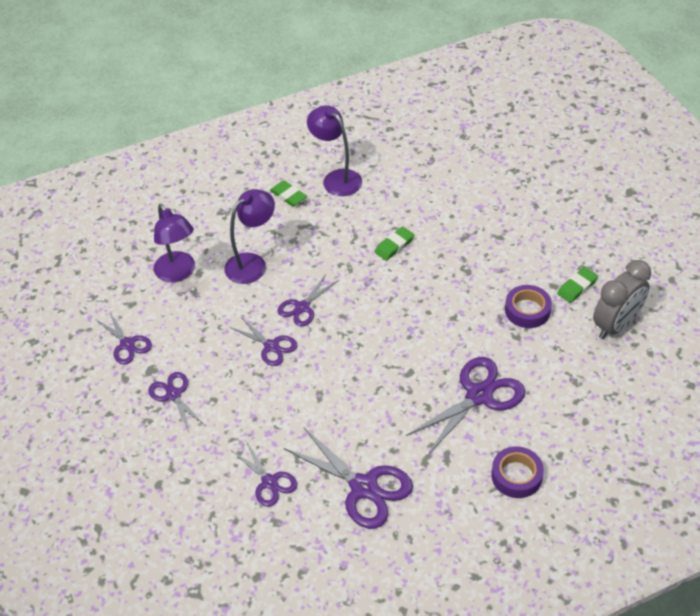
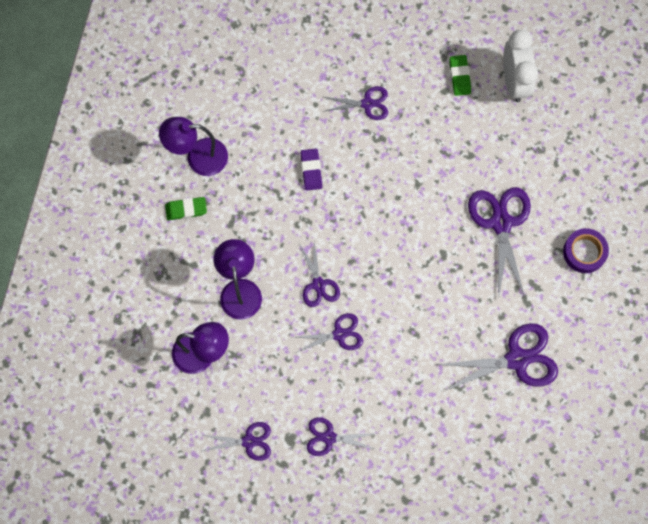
camera: 55 degrees left, 25 degrees up
purple scissors [232,441,297,507] -> purple scissors moved to [322,86,388,120]
green eraser [375,227,414,261] -> purple eraser [301,149,323,191]
purple tape [505,285,552,328] -> none
grey clock [593,260,651,339] -> white clock [503,30,538,102]

